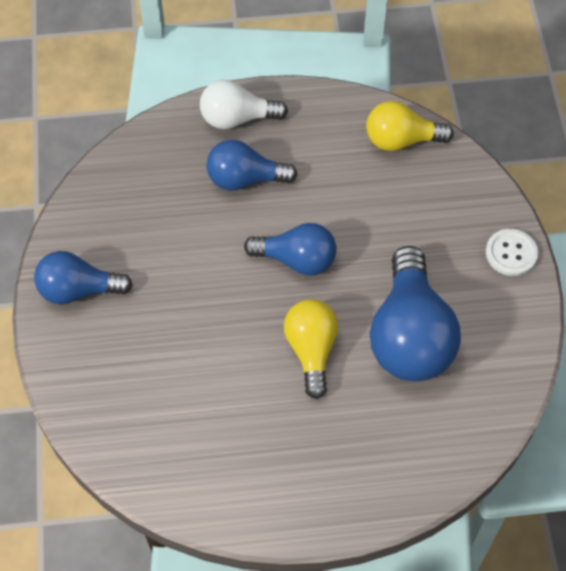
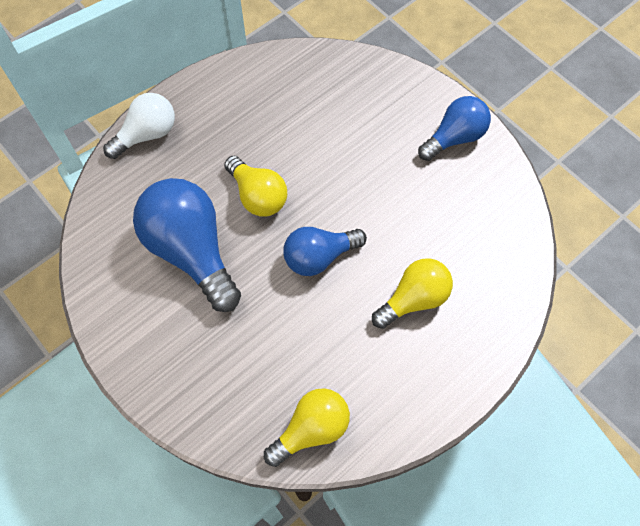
camera: 145 degrees right, 5 degrees up
white light bulb [200,80,288,129] -> white light bulb moved to [103,93,175,159]
blue light bulb [207,140,297,191] -> yellow light bulb [372,258,453,329]
white button [486,229,538,276] -> none

